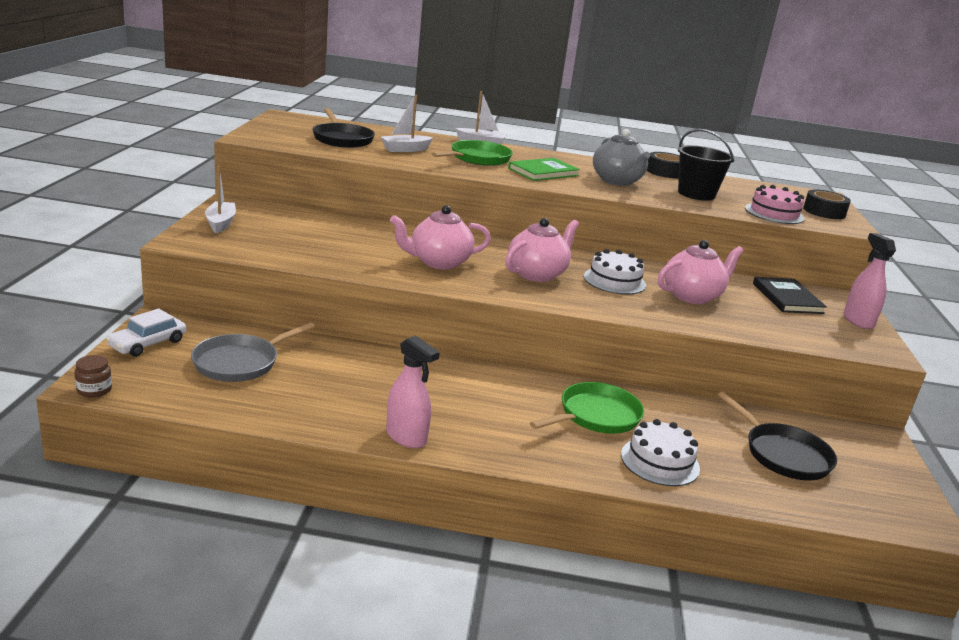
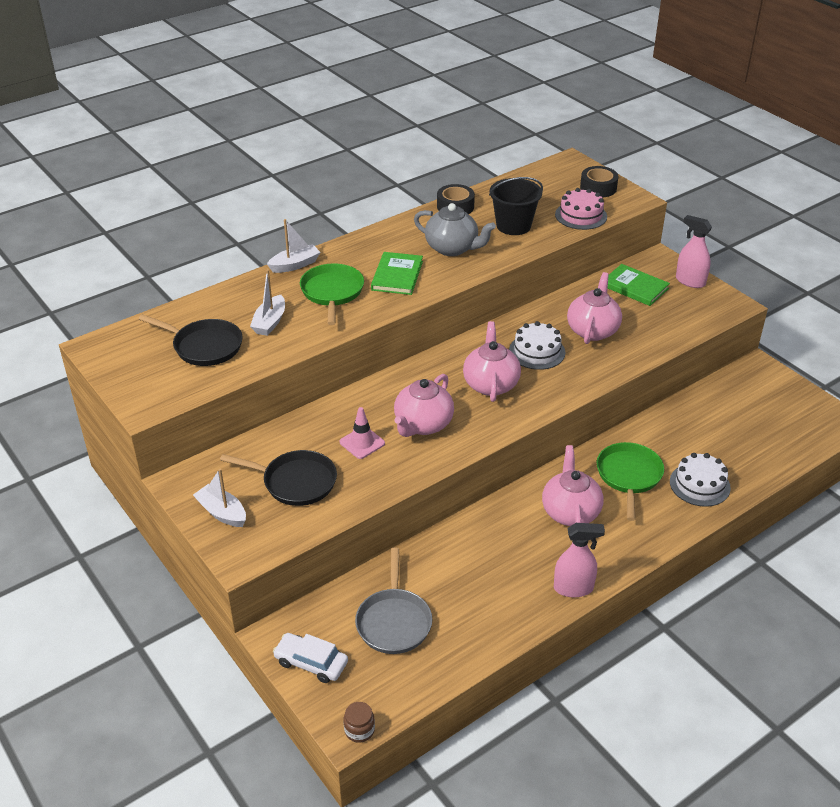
camera: 40 degrees left, 15 degrees up
white car [106,308,186,357] -> white car turned 120 degrees clockwise [273,633,348,683]
black pan [717,392,837,481] -> black pan moved to [220,450,337,506]
black book [753,277,827,314] -> green book [608,264,670,306]
none -> pink traffic cone [340,407,385,459]
none -> pink teapot [542,445,604,526]

